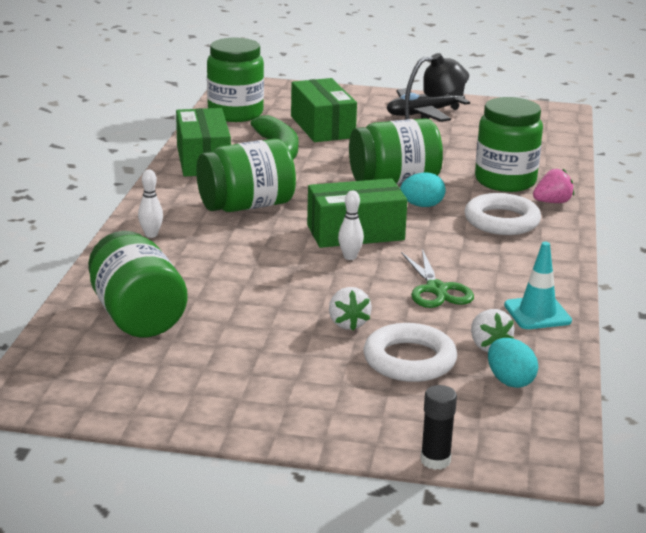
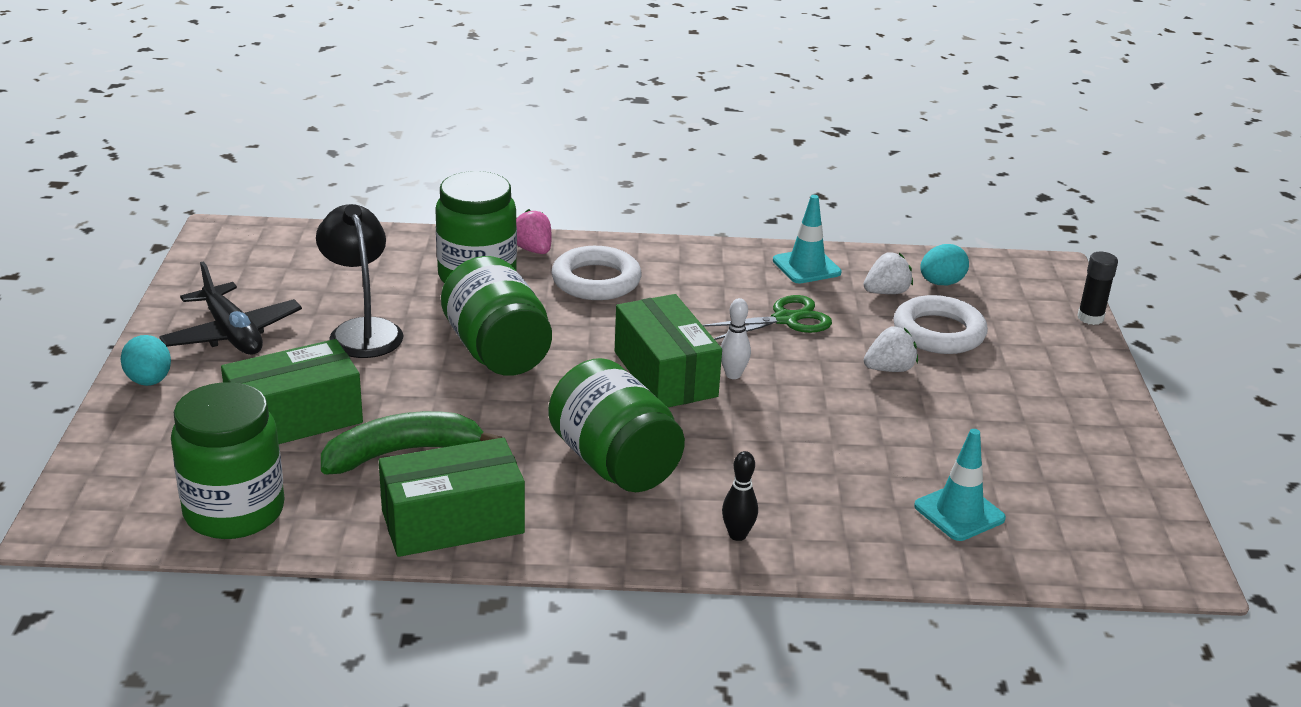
camera: 100 degrees left, 5 degrees up
green jar [88,231,188,337] -> turquoise traffic cone [914,429,1006,541]
white bowling pin [138,170,163,238] -> black bowling pin [722,451,758,541]
turquoise egg [400,173,446,207] -> turquoise egg moved to [120,335,171,386]

